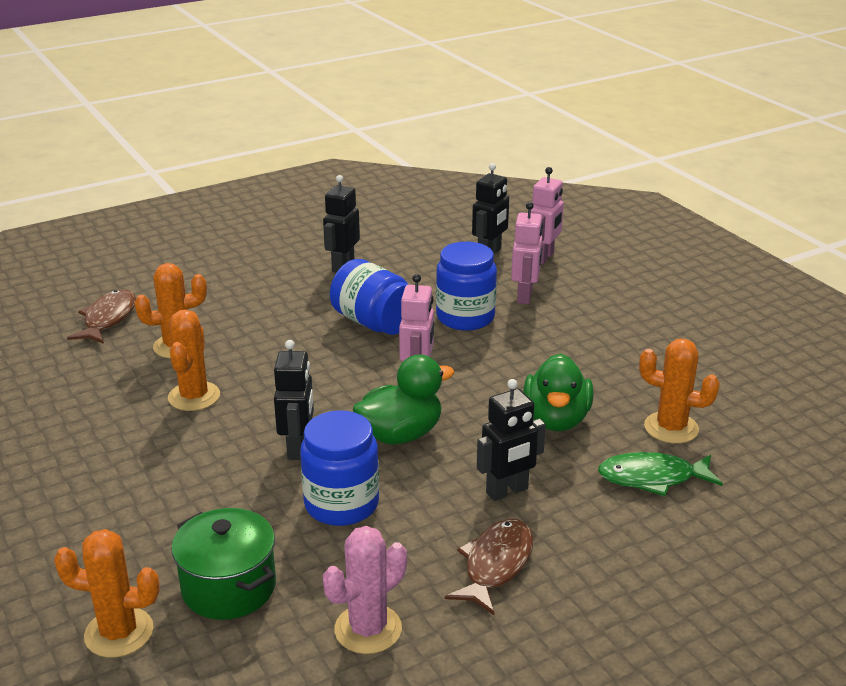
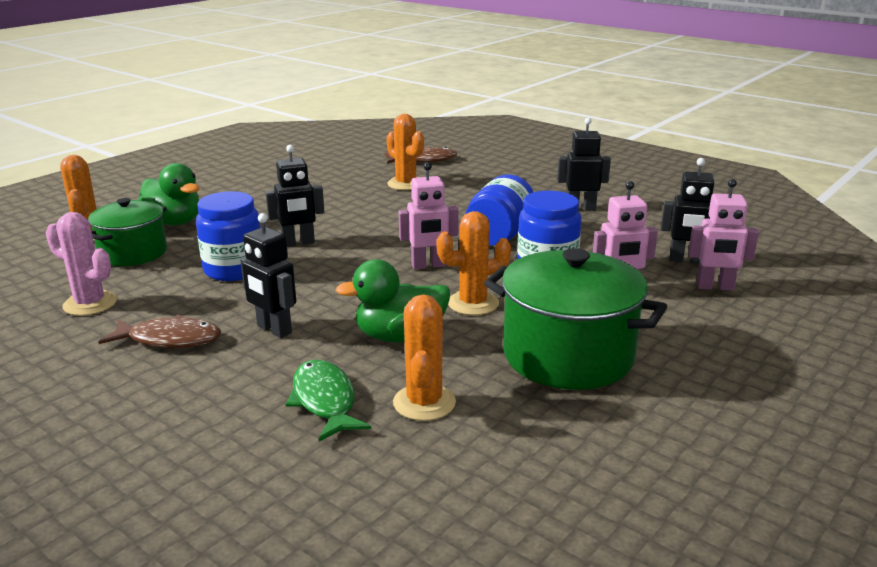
camera: 70 degrees right, 5 degrees down
orange cactus [168,309,220,411] -> orange cactus moved to [437,211,511,315]
green duck [353,354,455,444] -> green duck moved to [138,163,199,225]
none -> green pot [484,248,667,390]

